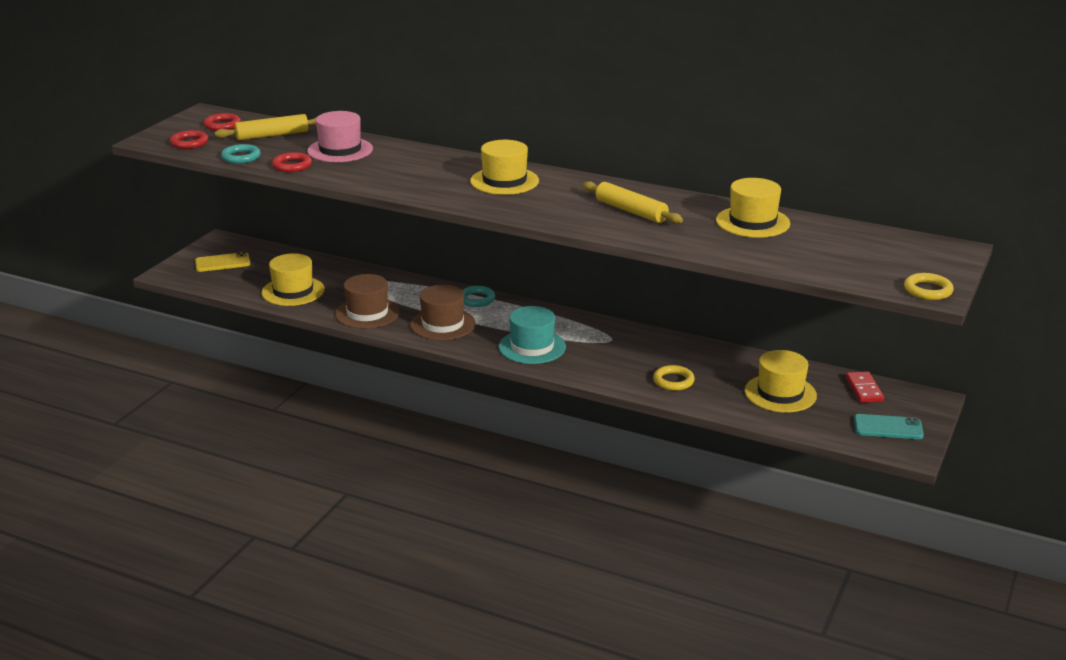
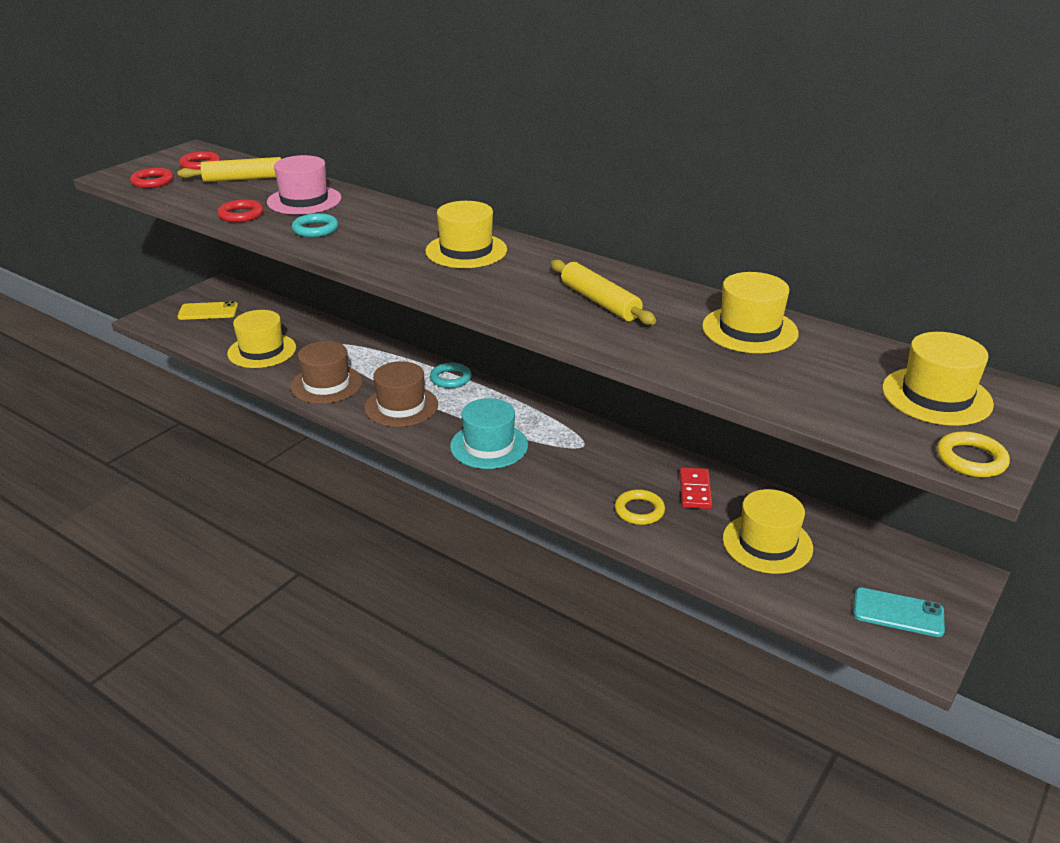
camera: 10 degrees right, 5 degrees up
turquoise ring [221,144,261,164] -> turquoise ring moved to [292,213,338,237]
red domino [845,372,884,403] -> red domino moved to [680,467,712,509]
none -> yellow hat [882,332,994,426]

